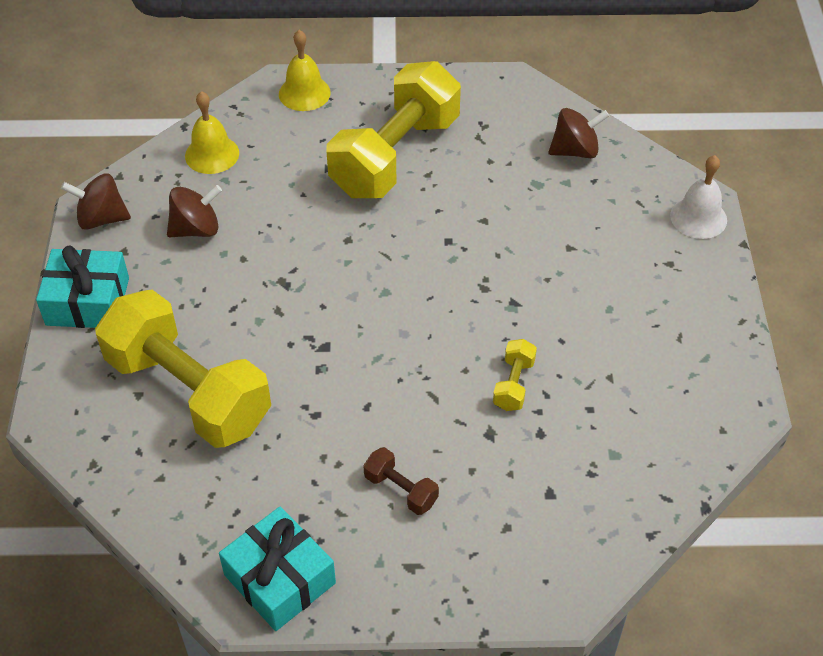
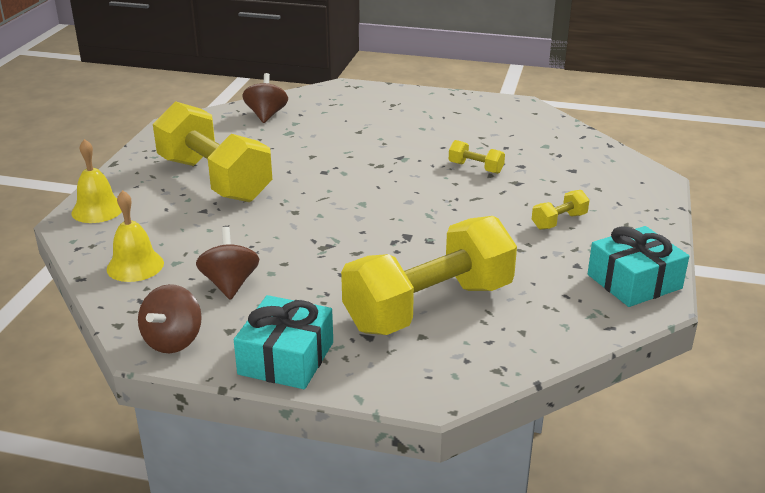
camera: 75 degrees left, 20 degrees down
brown dumbbell [363,447,439,515] -> yellow dumbbell [532,190,589,230]
white bell [670,155,727,239] -> none

